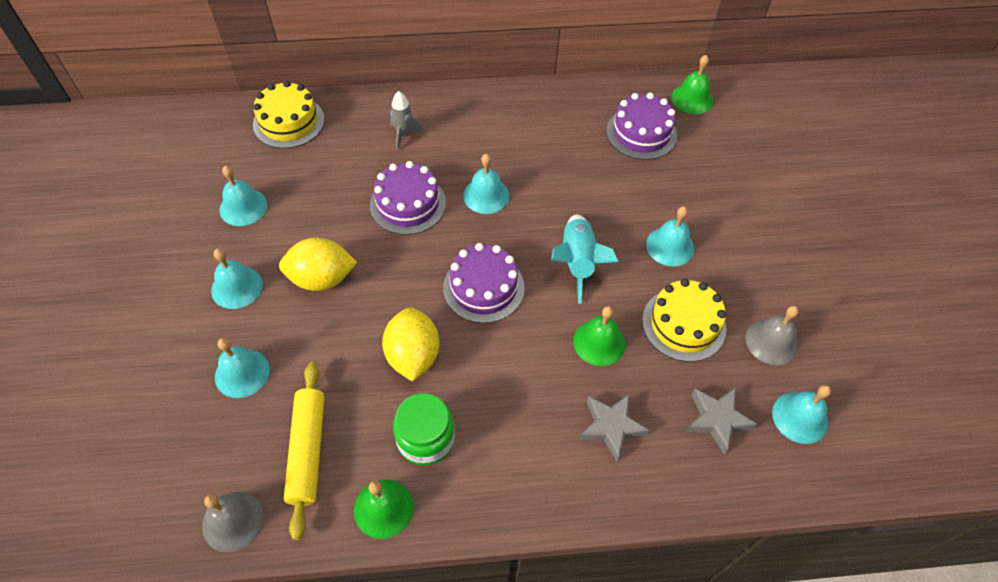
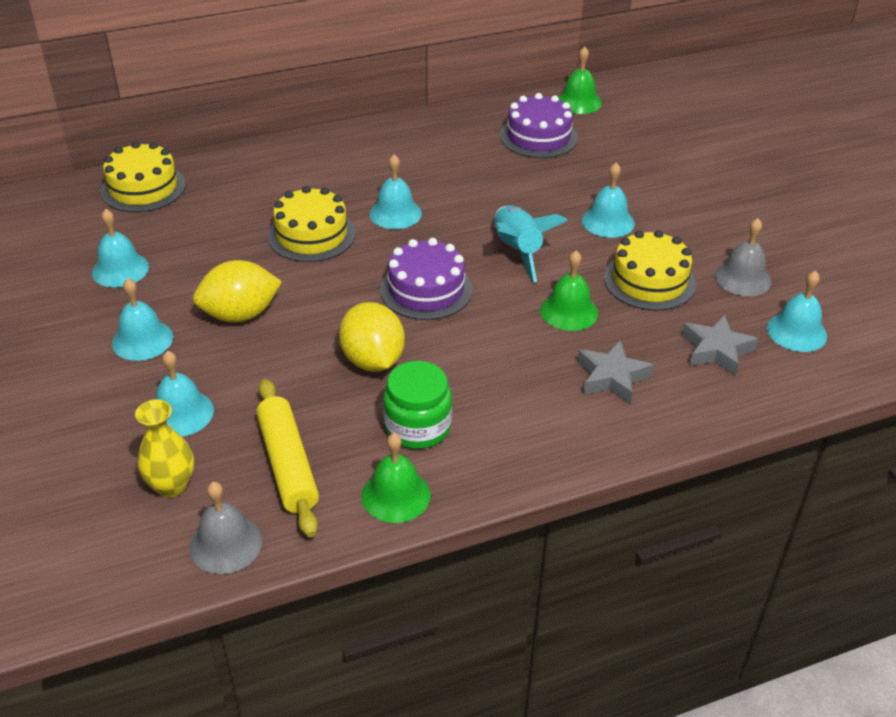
camera: 15 degrees left, 15 degrees down
purple cake [370,161,446,235] -> yellow cake [268,186,355,262]
grey rocket [390,91,425,151] -> none
none -> yellow vase [135,399,194,498]

